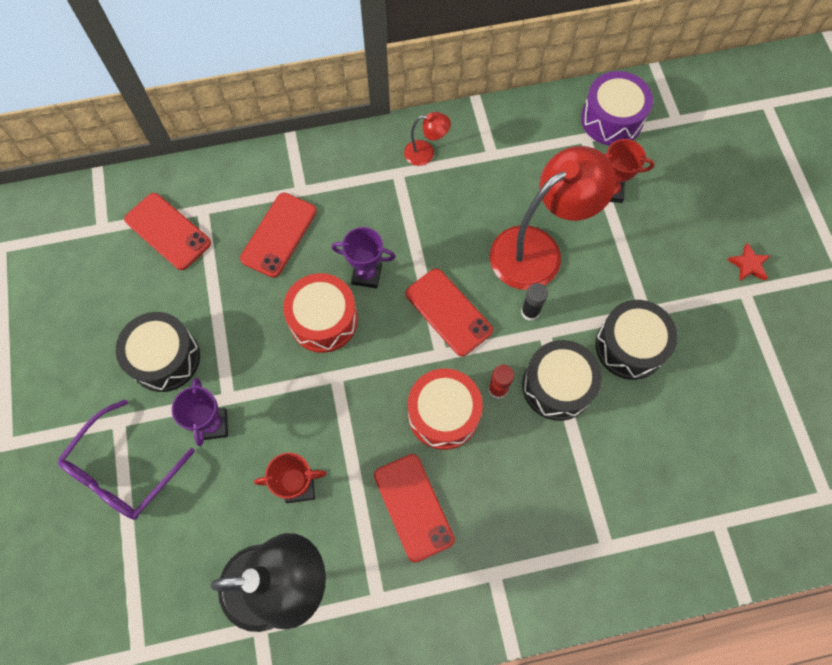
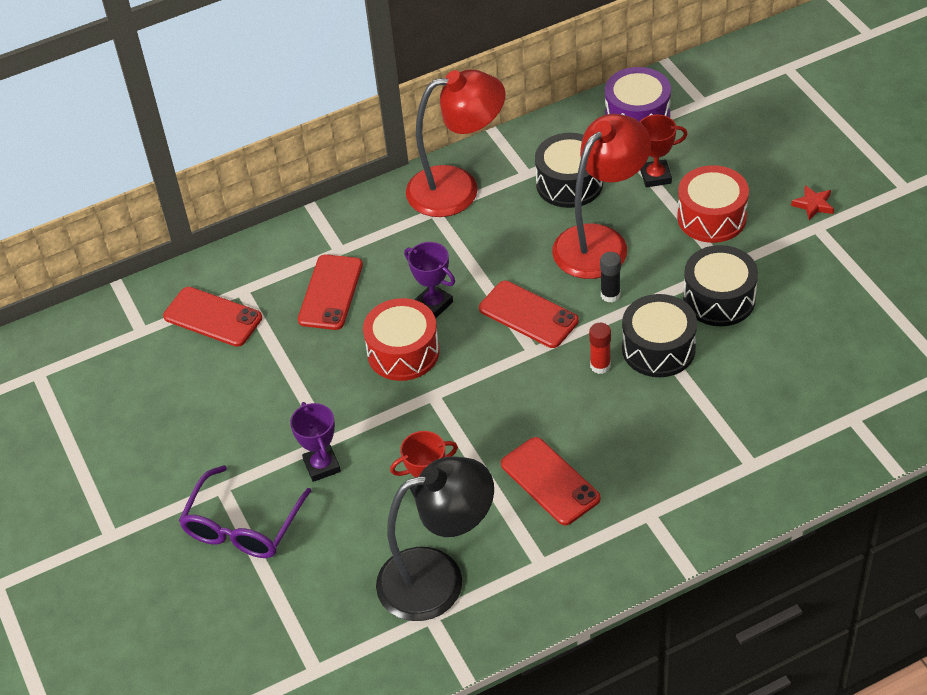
camera: 10 degrees left, 20 degrees down
black drum [116,312,200,392] -> black drum moved to [535,133,603,208]
purple trophy [332,227,396,288] -> purple trophy turned 45 degrees clockwise [404,242,455,318]
red lamp [404,112,451,166] -> red lamp [406,69,506,217], size x2.25
red drum [408,368,483,450] -> red drum moved to [677,165,749,243]

